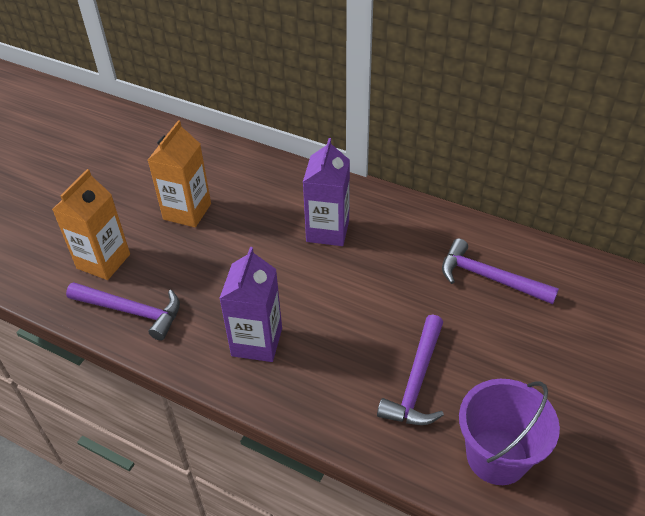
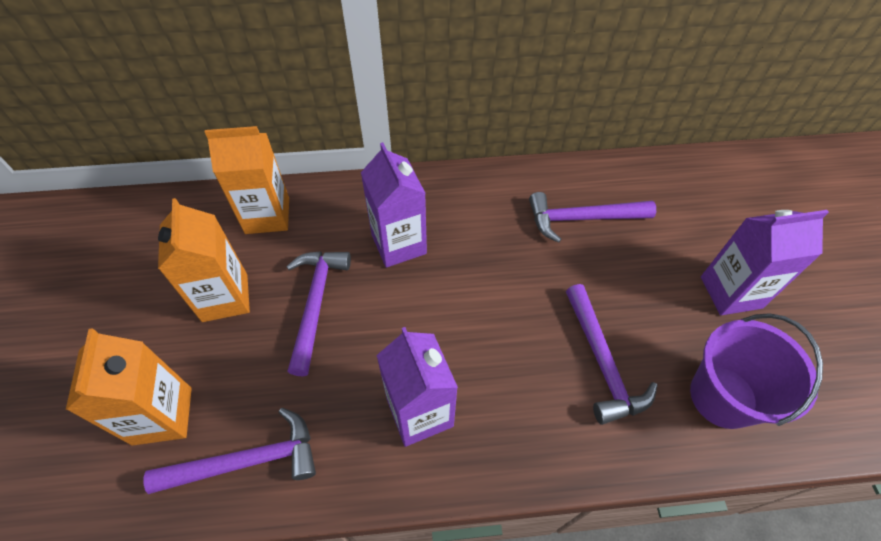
camera: 35 degrees left, 10 degrees up
none -> orange carton [205,126,289,234]
none -> purple hammer [286,252,351,376]
none -> purple carton [701,210,829,315]

